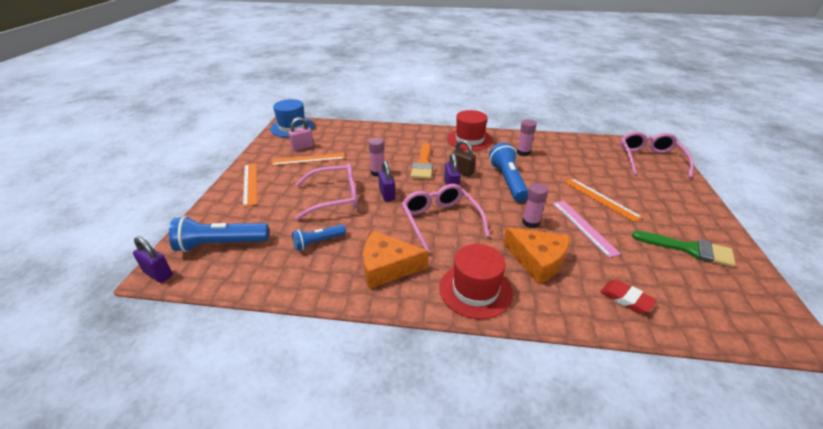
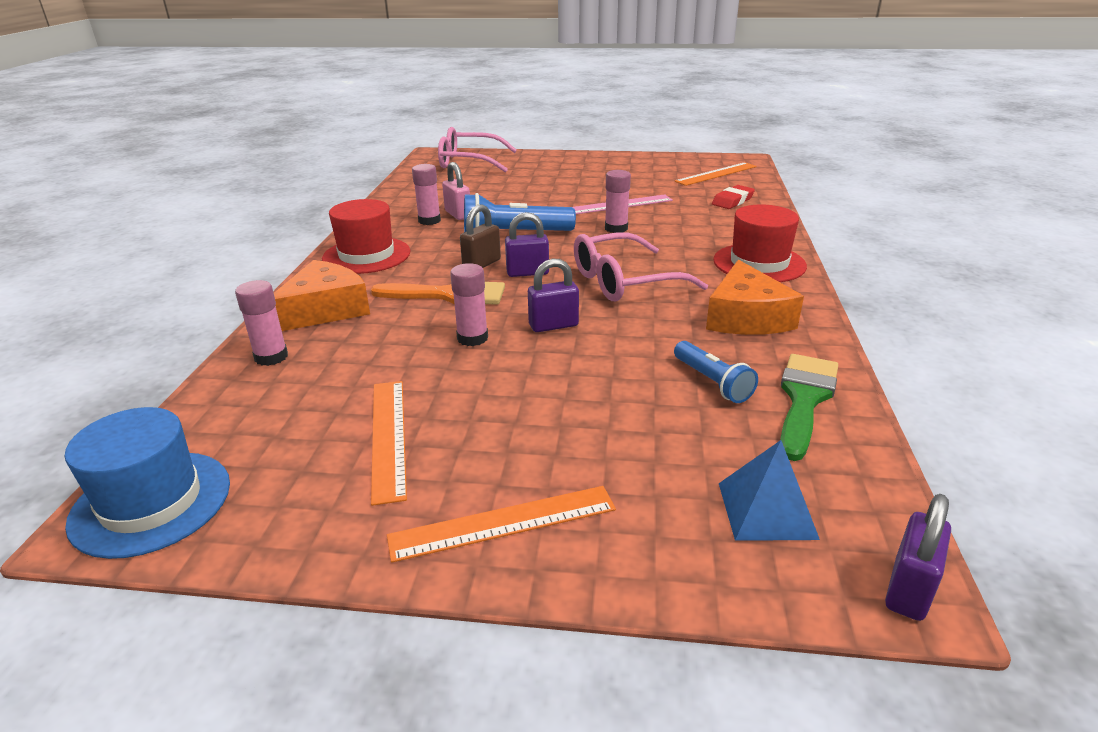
camera: 90 degrees left, 5 degrees down
blue flashlight [169,216,269,252] -> blue pyramid [719,440,820,541]
pink padlock [288,117,314,151] -> pink padlock moved to [442,162,470,220]
pink glasses [295,163,358,220] -> none
orange cheese [503,227,570,284] -> orange cheese moved to [274,260,370,331]
orange ruler [564,178,643,223] -> orange ruler moved to [674,162,757,186]
green brush [632,231,736,267] -> green brush moved to [780,354,838,461]
none -> pink glue stick [235,280,288,366]

